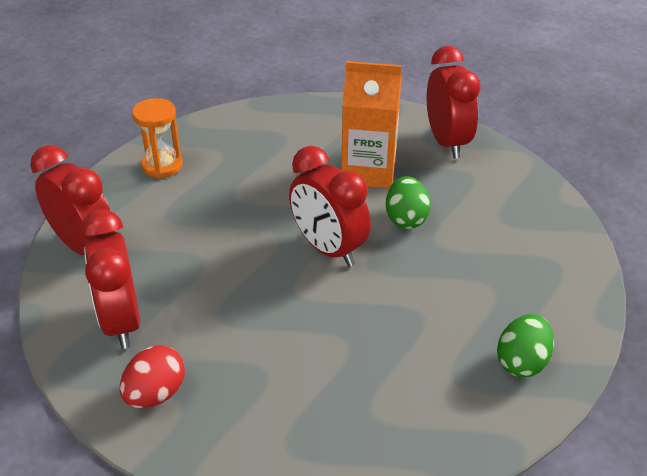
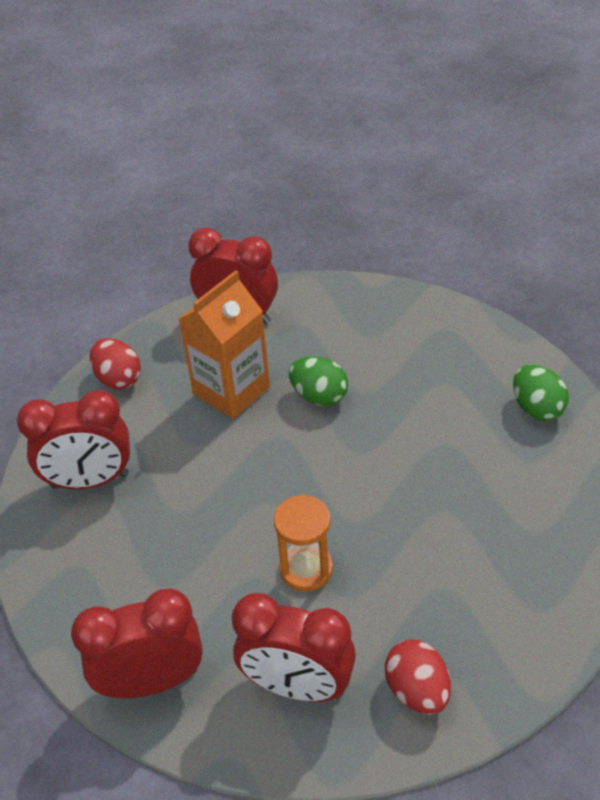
camera: 55 degrees left, 5 degrees up
orange hourglass [132,98,183,178] -> orange hourglass moved to [274,494,333,591]
red clock [289,146,371,267] -> red clock moved to [17,390,130,489]
none -> red egg [90,338,141,390]

